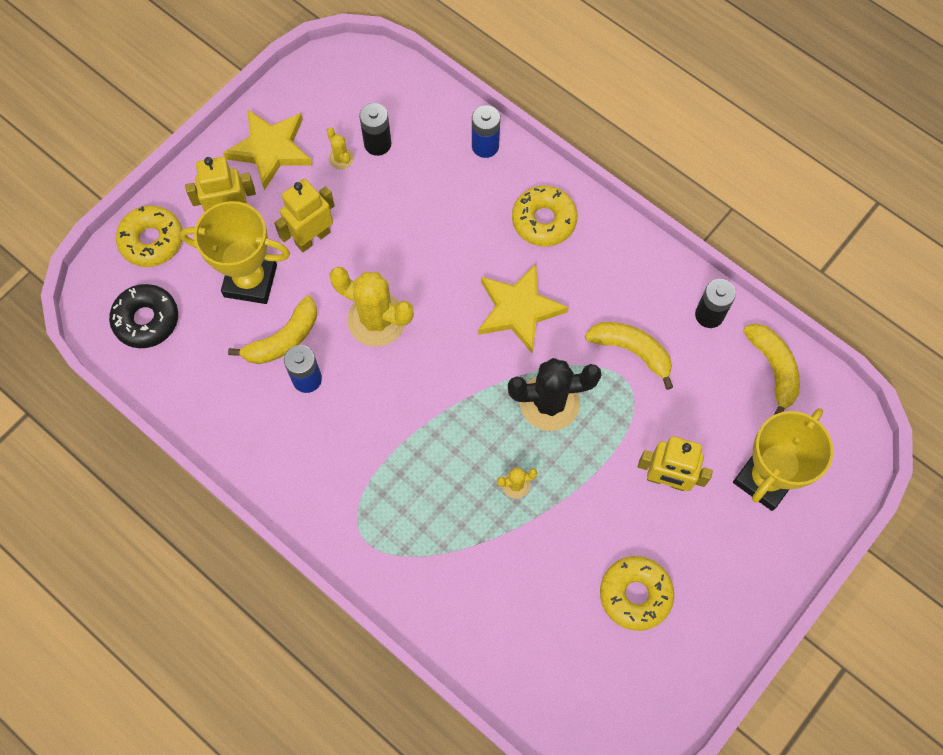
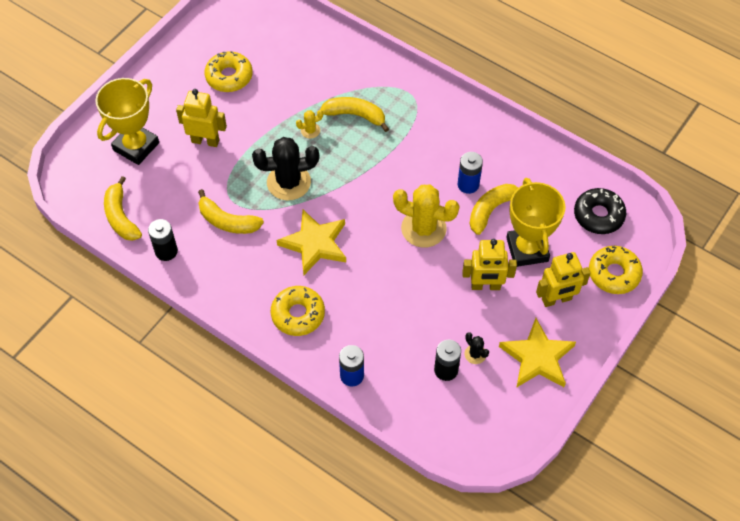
camera: 175 degrees right, 10 degrees down
yellow trophy [180,201,290,304] -> yellow trophy turned 75 degrees clockwise [506,178,566,267]
yellow robot [274,179,335,252] -> yellow robot turned 45 degrees clockwise [462,239,517,290]
yellow cactus [327,127,354,170] -> black cactus [465,332,489,364]
none -> yellow banana [320,97,389,132]

